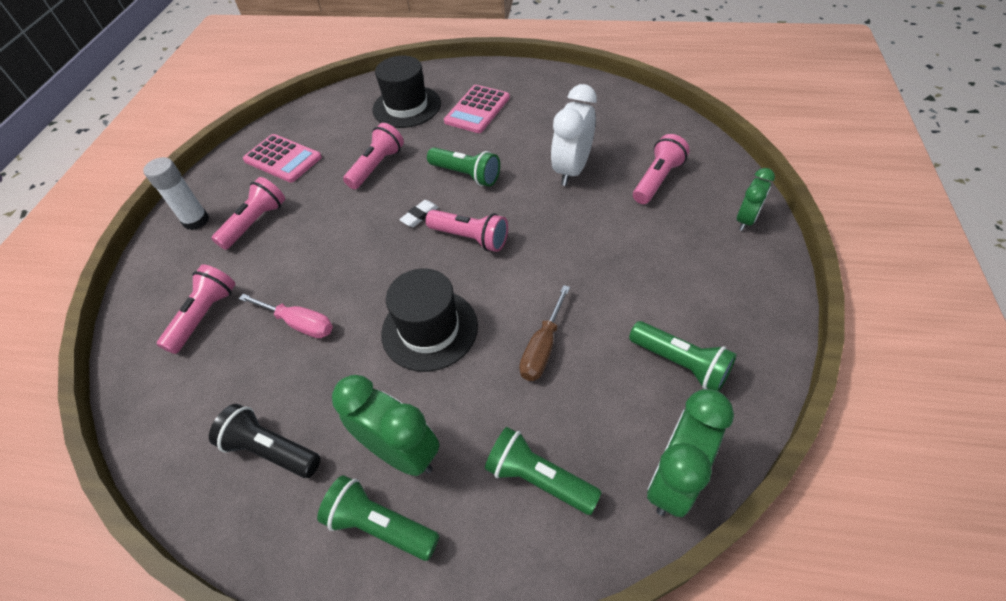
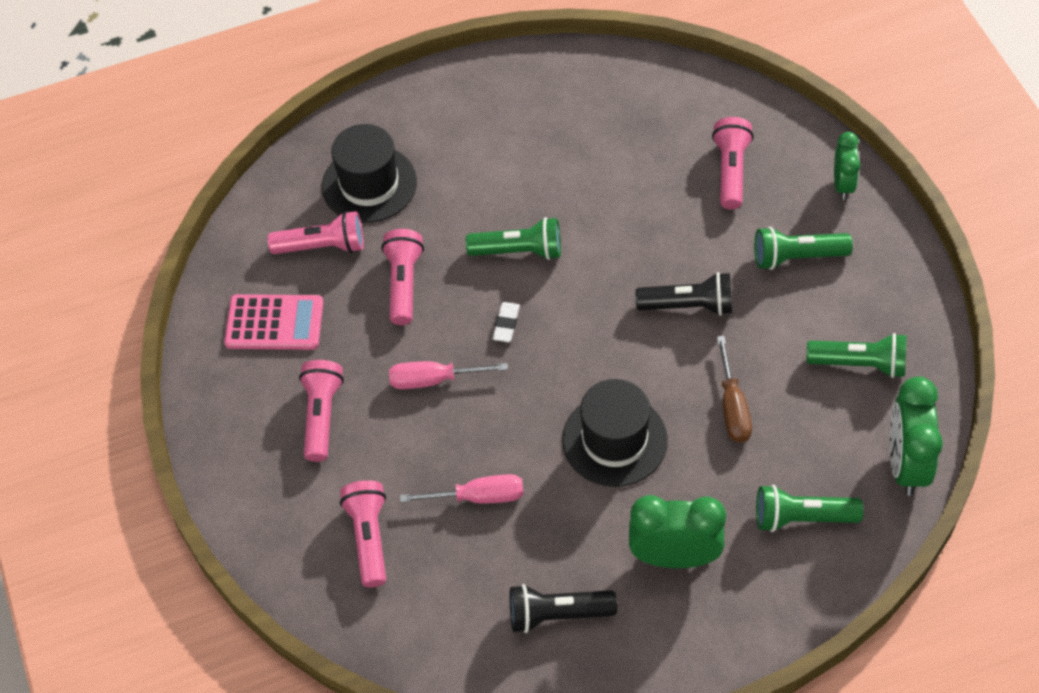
camera: 30 degrees left, 5 degrees up
white glue stick [143,157,209,230] -> none
green flashlight [317,475,439,561] -> green flashlight moved to [754,227,853,270]
pink flashlight [425,210,508,252] -> pink flashlight moved to [268,211,364,254]
pink calculator [444,85,510,133] -> none
white clock [551,84,597,186] -> none
none -> pink screwdriver [389,361,508,389]
none -> black flashlight [636,272,732,316]

